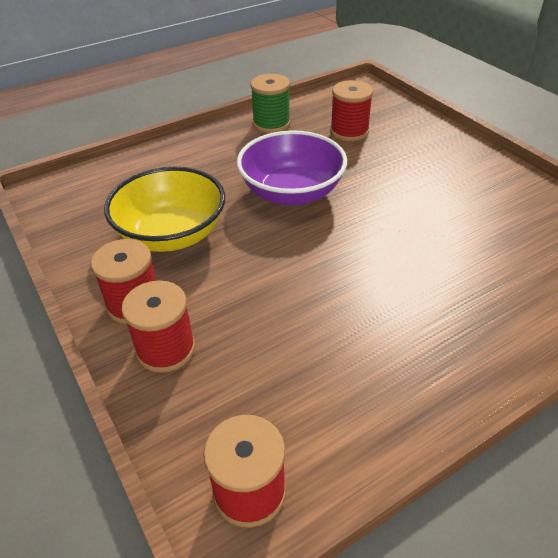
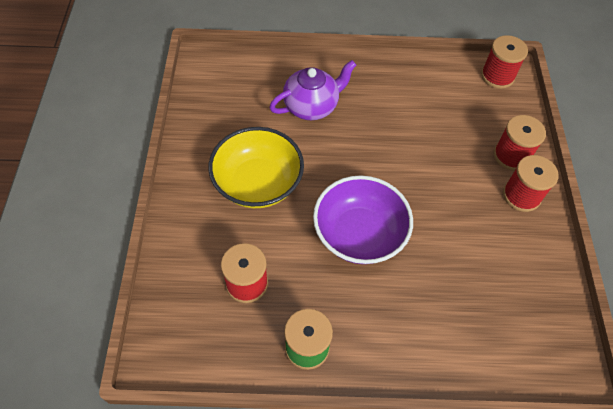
camera: 150 degrees left, 15 degrees up
yellow bowl [104,167,225,252] -> yellow bowl moved to [208,127,304,208]
none -> purple teapot [269,60,356,120]

